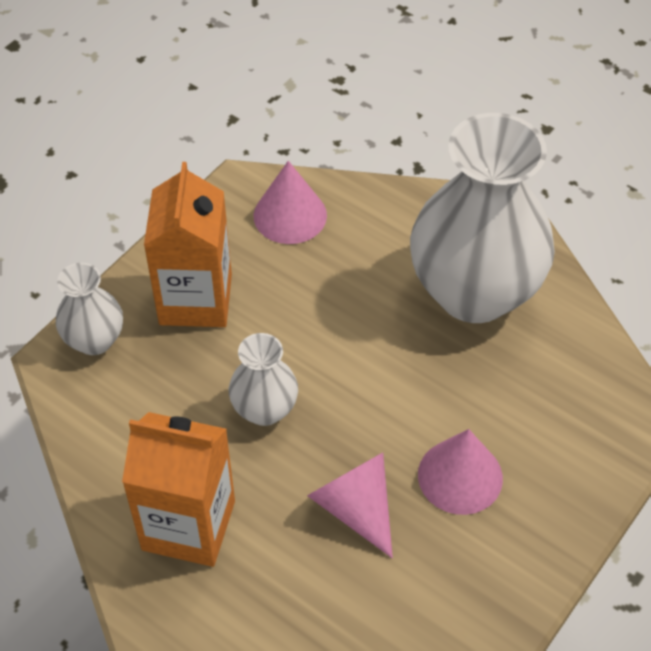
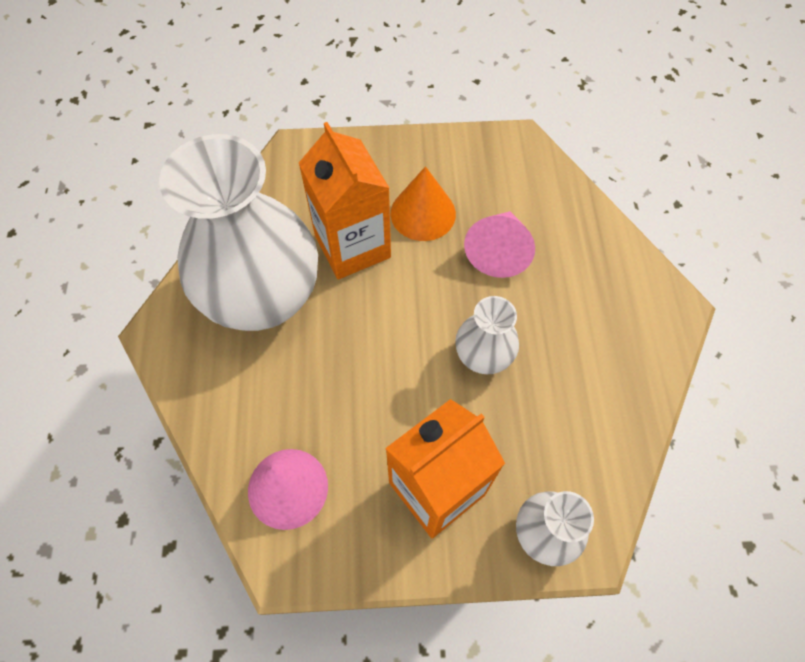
camera: 130 degrees left, 10 degrees up
orange carton [122,412,235,567] -> orange carton moved to [299,122,391,279]
pink cone [418,429,503,515] -> orange cone [390,166,456,241]

